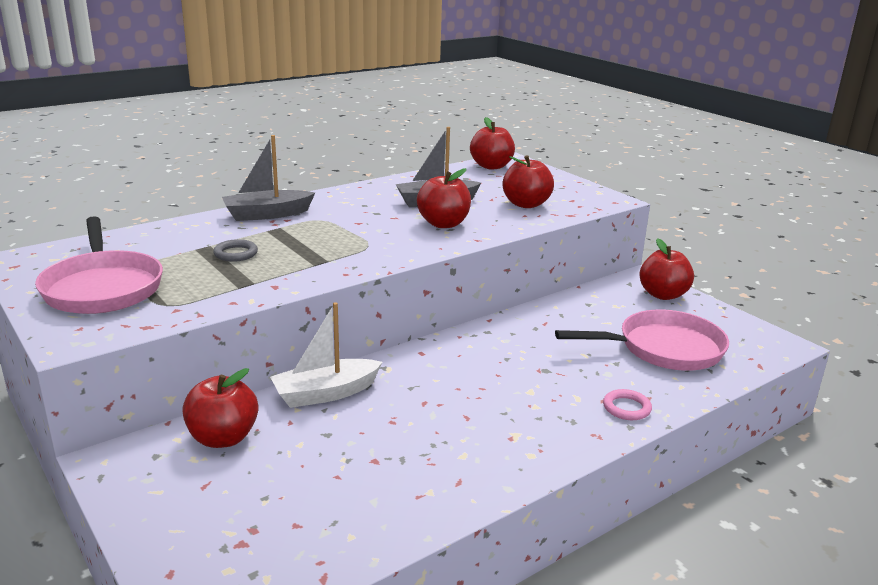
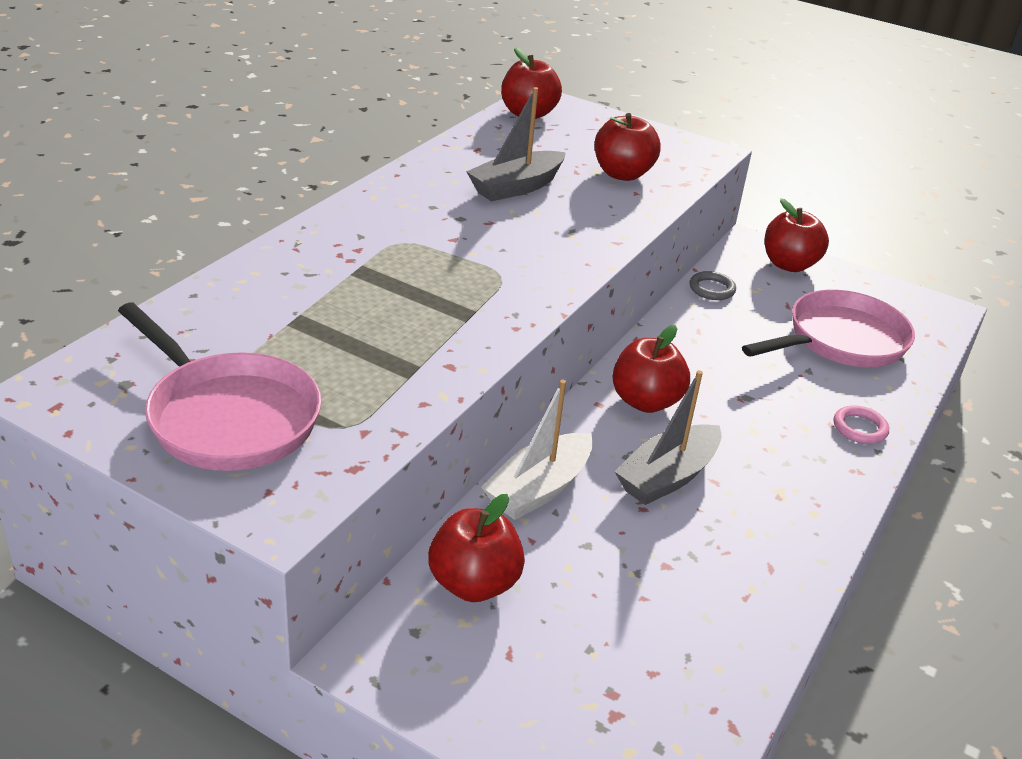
camera: 25 degrees left, 10 degrees up
grey ring [213,239,258,262] -> grey ring moved to [689,271,736,300]
grey boat [222,135,315,221] -> grey boat moved to [614,370,722,505]
red apple [417,168,471,228] -> red apple moved to [612,325,690,413]

